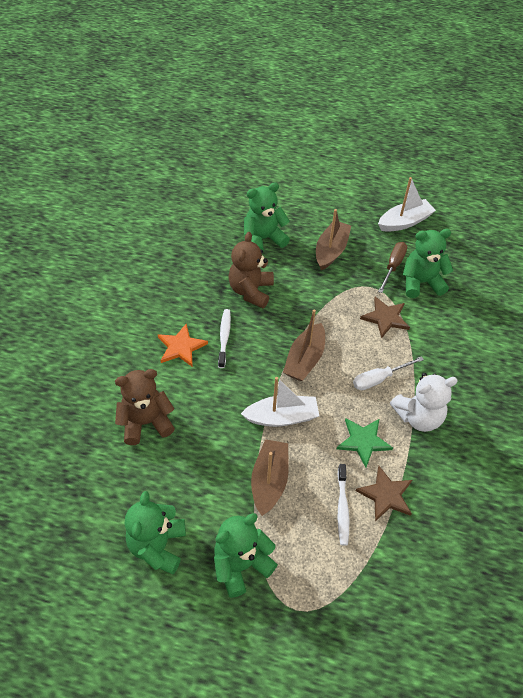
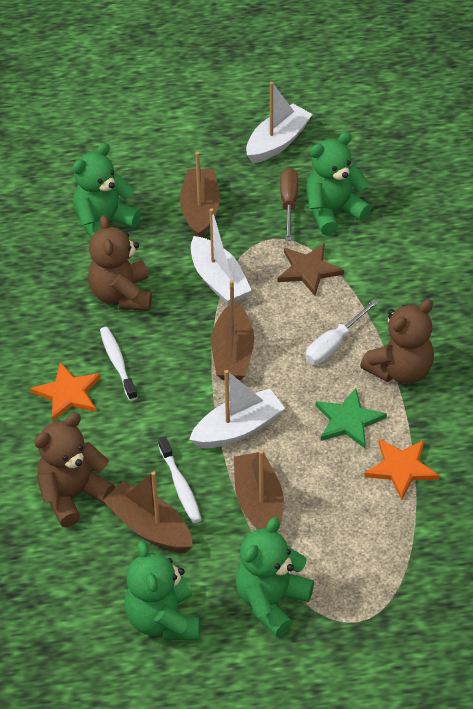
camera: 20 degrees left, 5 degrees down
white toothbrush [338,464,349,546] -> white toothbrush moved to [158,436,202,523]
brown star [356,466,412,521] -> orange star [364,439,439,500]
white teddy bear [390,373,458,432] -> brown teddy bear [360,299,434,384]
none -> brown boat [102,471,193,553]
none -> white boat [191,208,252,305]

